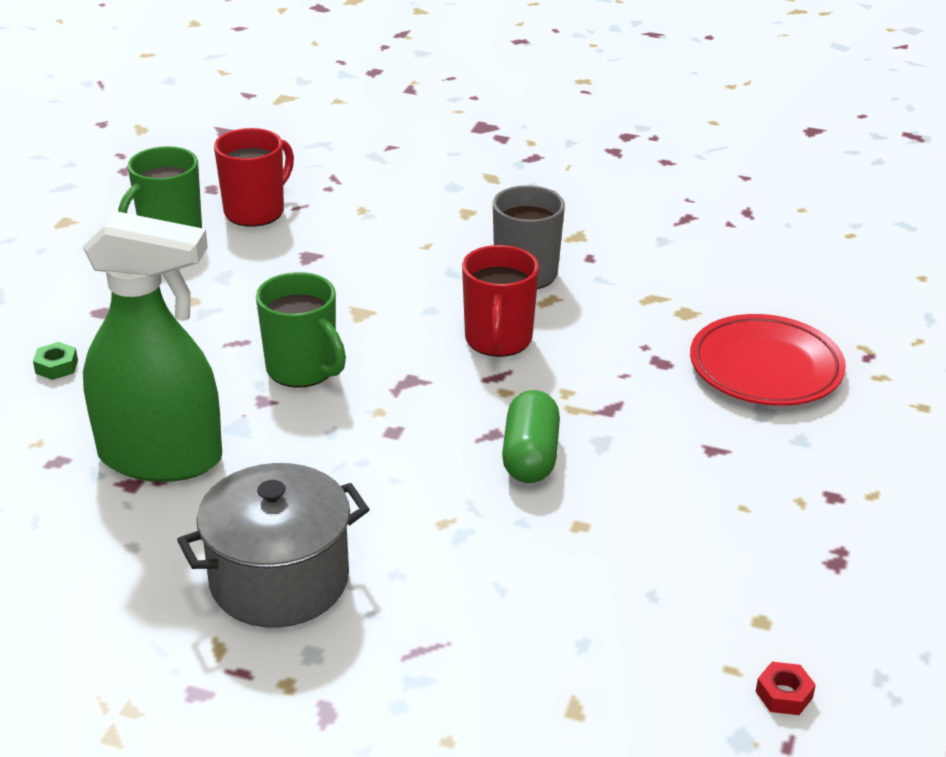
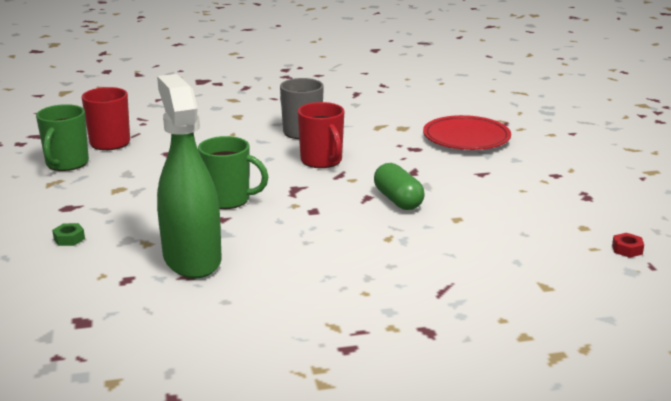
camera: 30 degrees left, 10 degrees down
green spray bottle [82,211,222,482] -> green spray bottle turned 90 degrees counterclockwise [157,74,222,278]
grey pot [177,463,369,628] -> none

